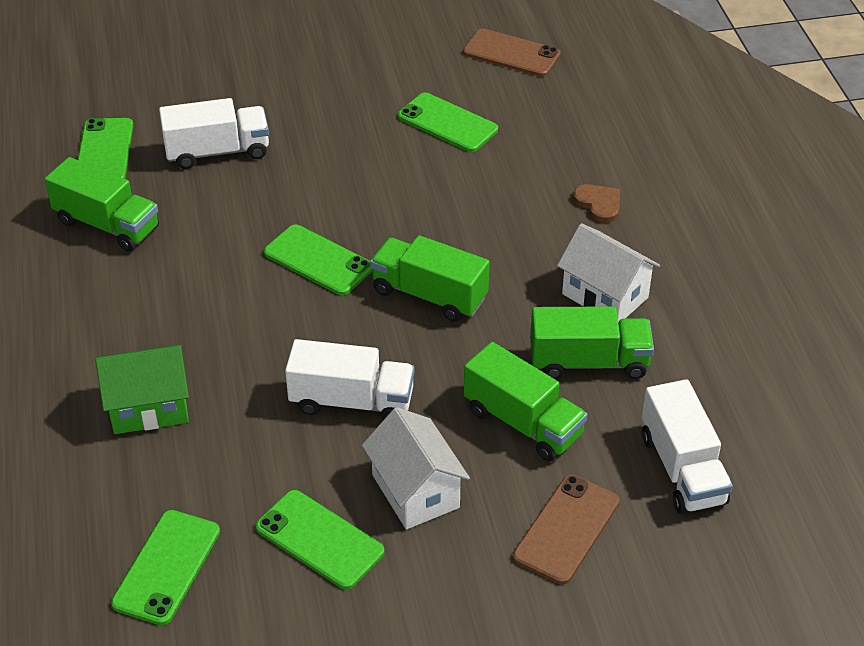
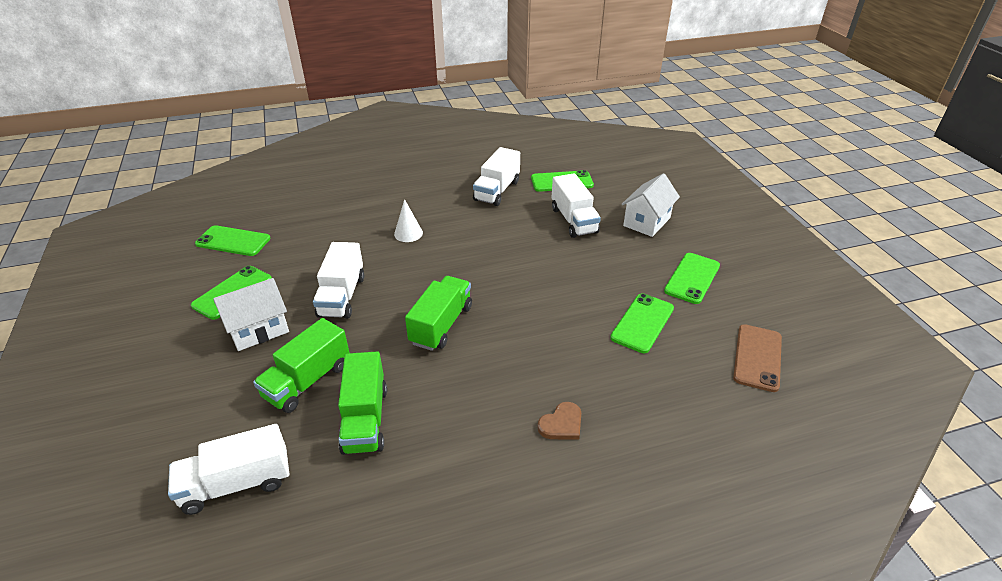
camera: 85 degrees right, 5 degrees down
green truck [45,157,159,252] -> white truck [473,147,520,206]
green house [95,345,189,434] -> none
green phone [264,225,372,295] -> green phone moved to [664,253,720,304]
brown phone [513,475,619,584] -> none
white house [557,223,660,323] -> white house moved to [621,173,680,237]
none -> white cone [394,199,423,242]

